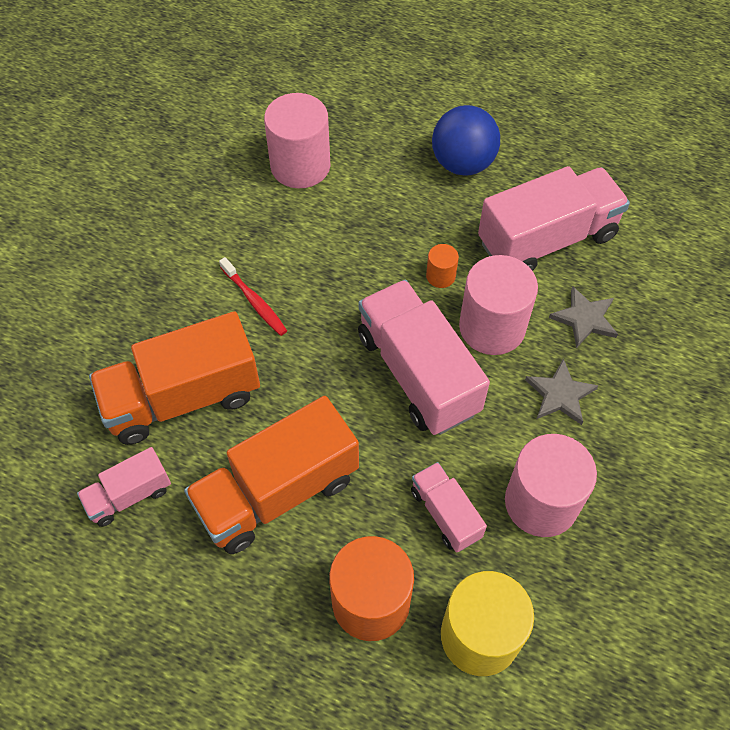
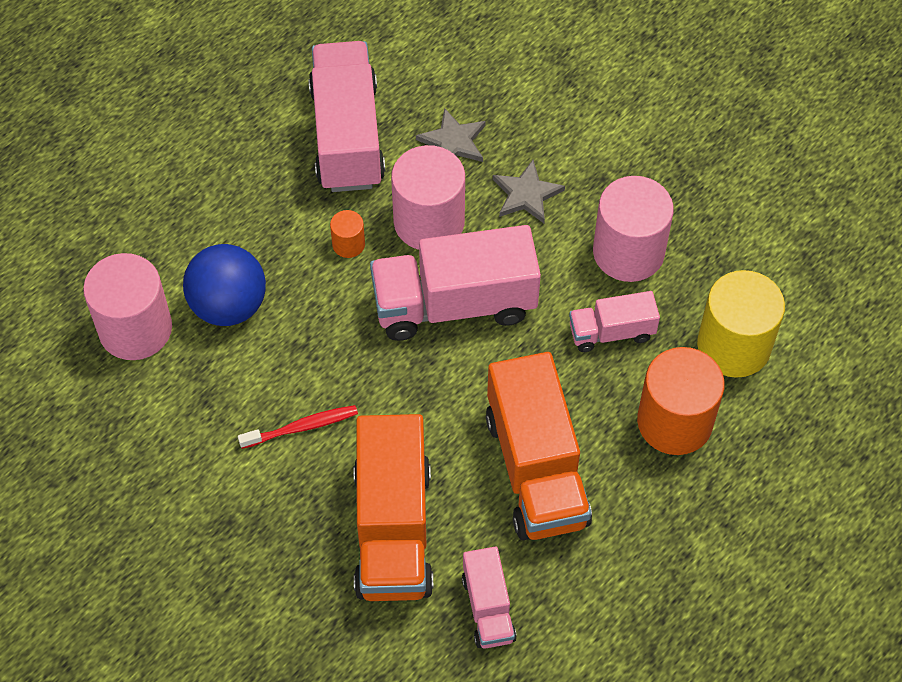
camera: 70 degrees left, 0 degrees up
blue ball [432,105,500,175] -> blue ball moved to [183,244,266,326]

